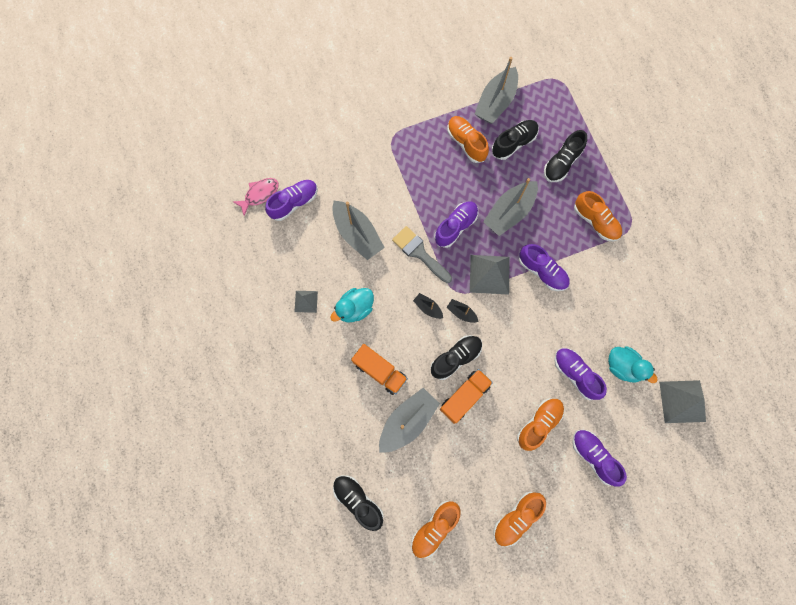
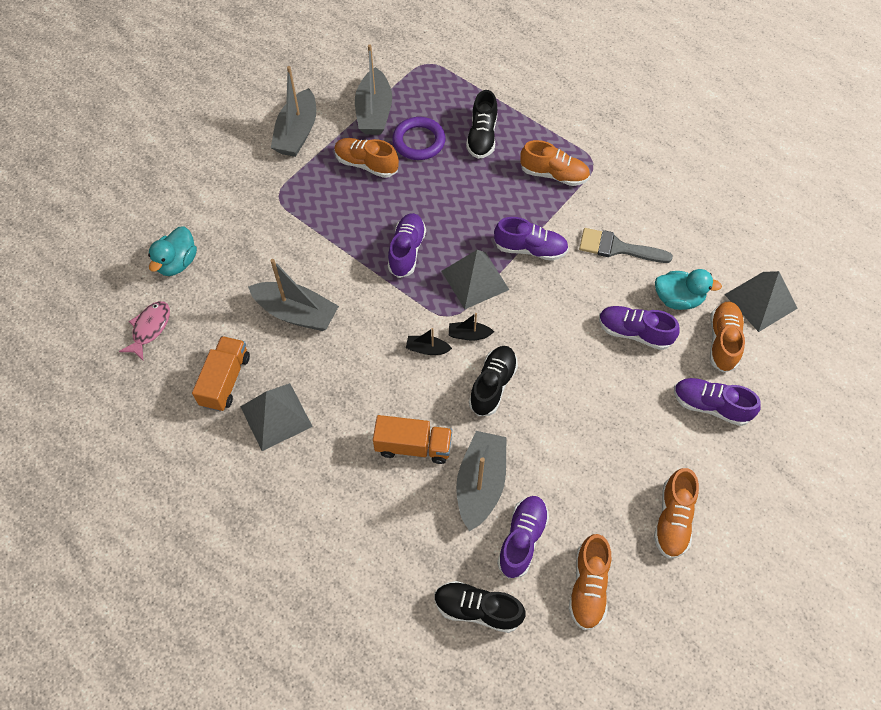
camera: 30 degrees left, 15 degrees down
purple shoe [265,180,318,221] -> purple shoe moved to [497,496,549,579]
grey pyramid [294,291,318,313] -> grey pyramid [241,383,313,451], size x1.79
turquoise duck [330,288,374,322] -> turquoise duck moved to [148,226,197,276]
grey brush [392,226,452,283] -> grey brush moved to [579,228,673,263]
orange truck [440,369,493,424] -> orange truck moved to [192,336,250,412]
grey boat [483,178,538,236] -> grey boat moved to [271,66,316,157]
black shoe [492,120,539,160] -> purple ring [392,117,446,160]
orange shoe [517,398,564,451] -> orange shoe moved to [710,301,745,373]

